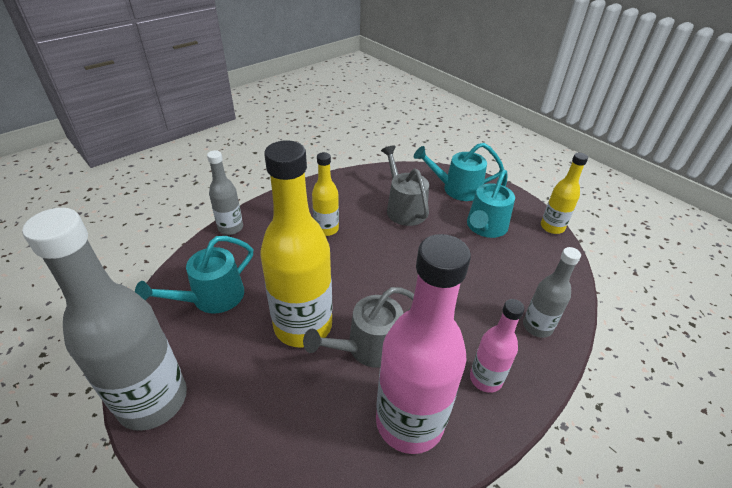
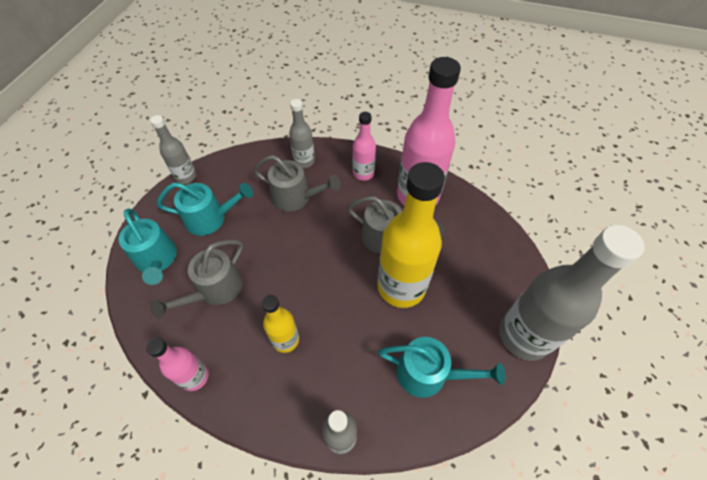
camera: 120 degrees left, 15 degrees up
yellow bottle [541,153,588,234] -> grey bottle [150,115,197,184]
none -> pink bottle [146,338,209,391]
none -> grey watering can [253,155,341,212]

